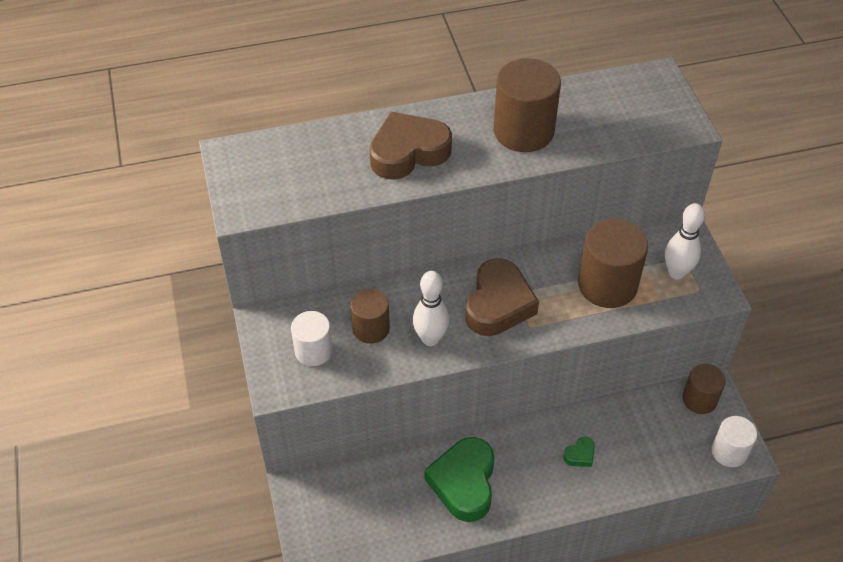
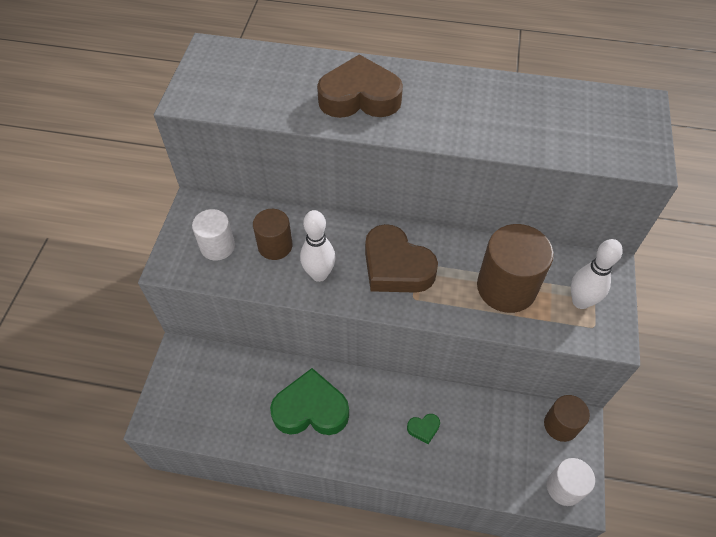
camera: 25 degrees right, 5 degrees up
green heart [425,437,495,522] -> green heart turned 60 degrees clockwise [270,368,349,435]
brown heart [465,258,539,336] -> brown heart turned 90 degrees clockwise [365,224,438,293]
brown cylinder [493,58,561,152] -> none

